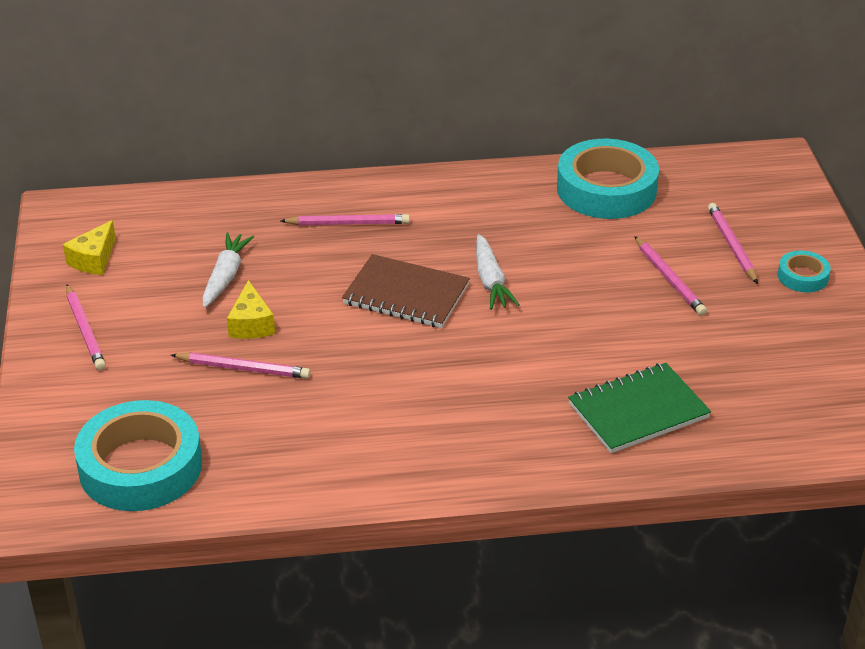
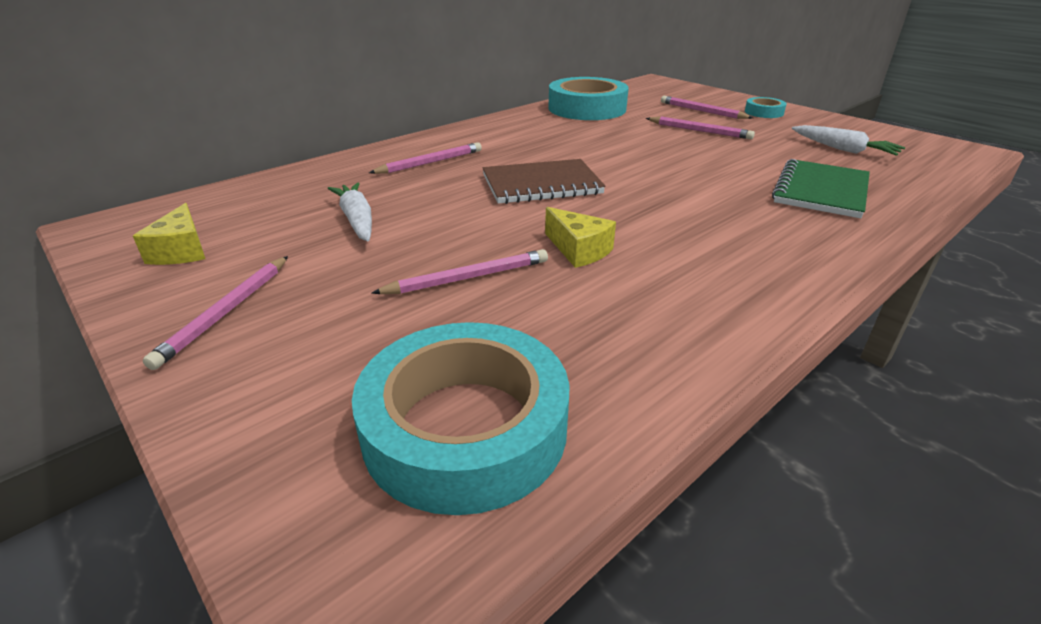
camera: 35 degrees left, 5 degrees down
pink pencil [66,284,106,370] -> pink pencil turned 75 degrees clockwise [143,256,288,370]
yellow cheese [227,280,275,339] -> yellow cheese moved to [545,207,616,268]
white carrot [476,234,520,310] -> white carrot moved to [792,125,905,156]

